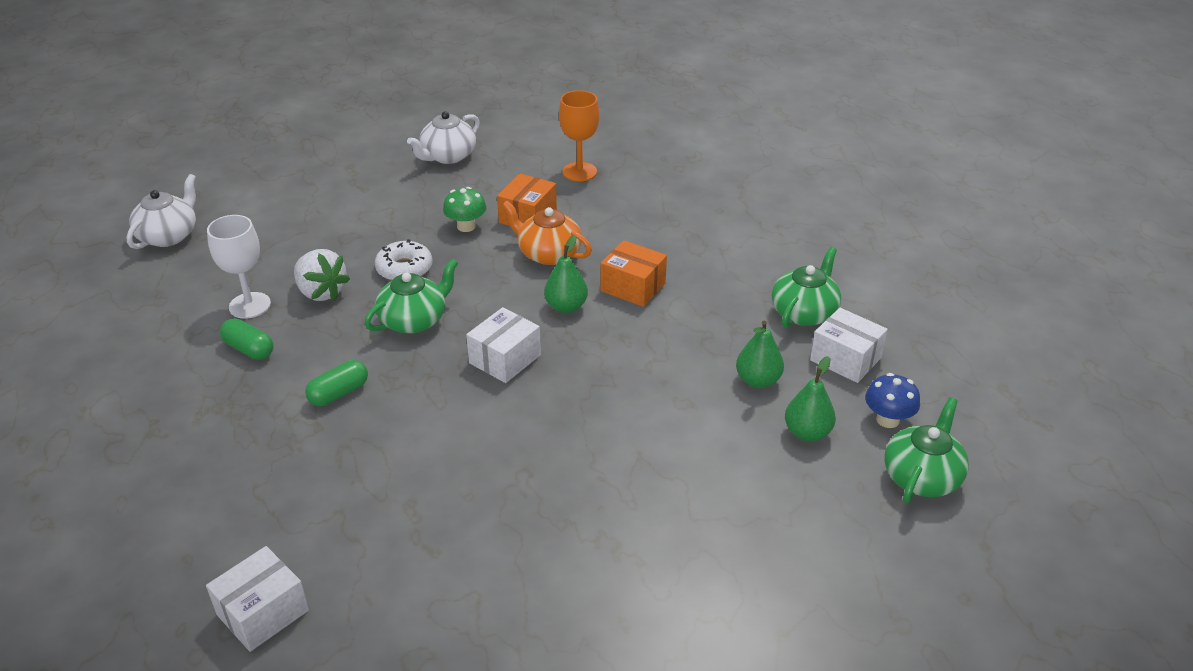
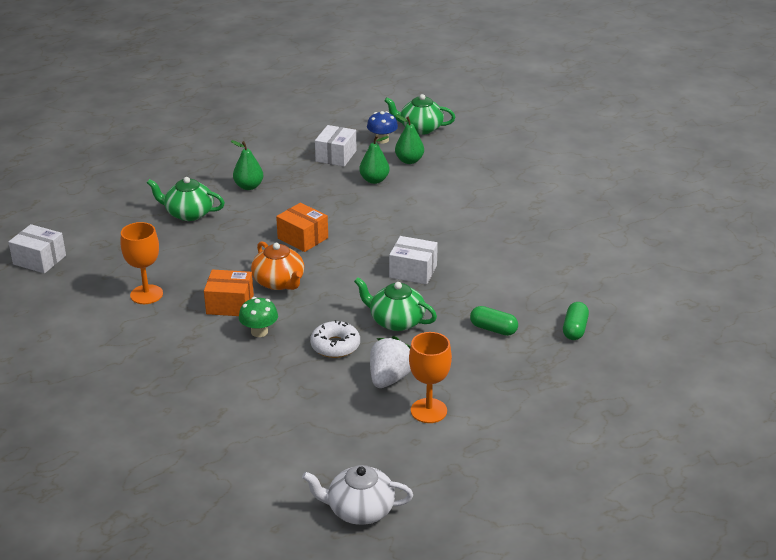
camera: 110 degrees left, 5 degrees down
white box [206,546,309,652] -> white box moved to [8,224,66,274]
white goblet [207,215,271,319] -> orange goblet [409,332,452,423]
green capsule [220,318,274,360] -> green capsule moved to [563,302,589,340]
white teapot [407,111,480,164] -> none
orange teapot [502,201,592,265] -> orange teapot turned 45 degrees counterclockwise [251,241,304,290]
green pear [544,235,588,313] -> green pear moved to [231,140,263,190]
orange box [600,240,667,307] -> orange box turned 60 degrees counterclockwise [276,203,328,252]
green teapot [772,247,841,328] -> green teapot moved to [147,177,225,221]

